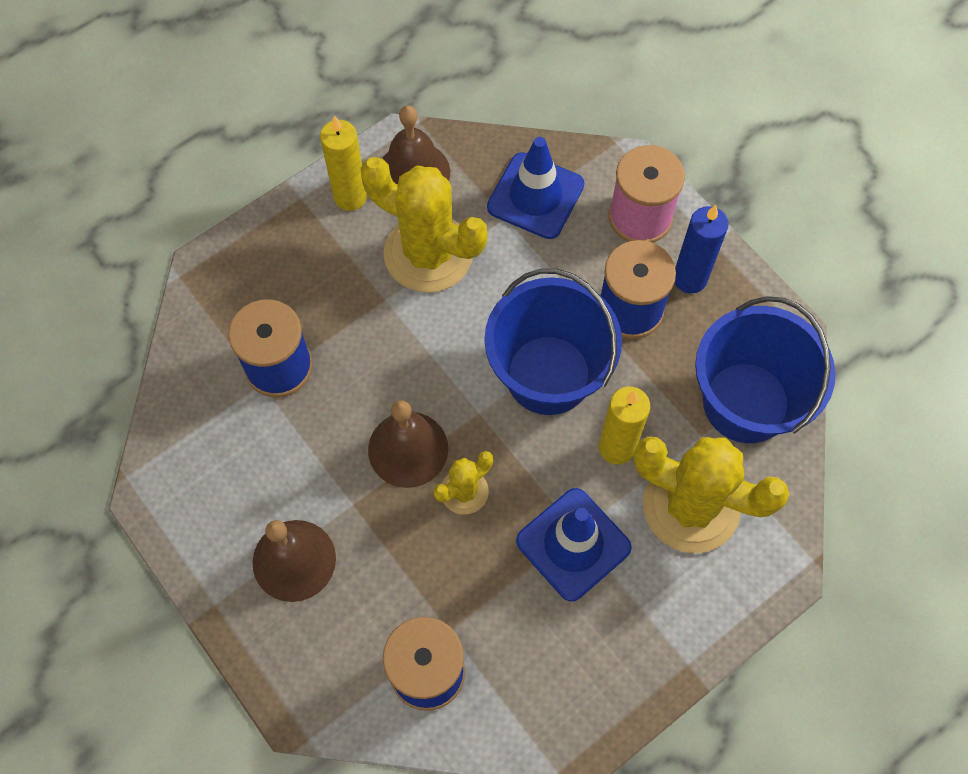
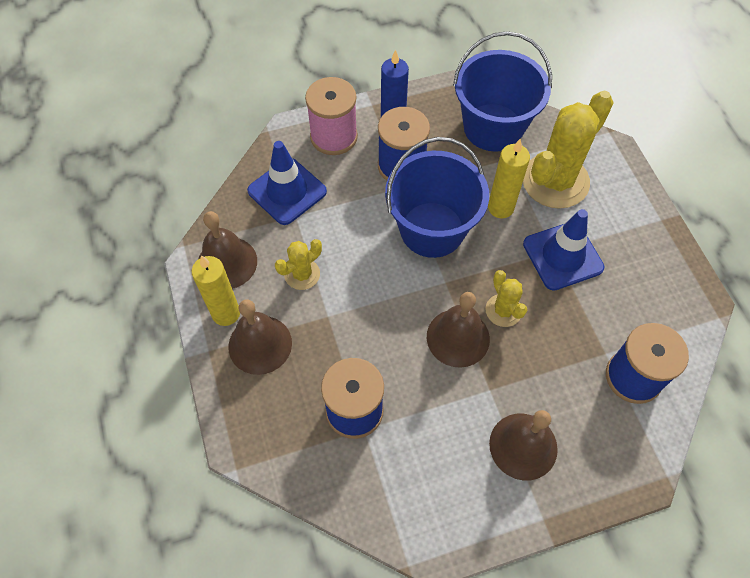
camera: 70 degrees left, 5 degrees down
yellow cactus [361,157,487,293] -> yellow cactus [275,239,322,290], size x0.50
none -> brown bell [228,299,292,375]

